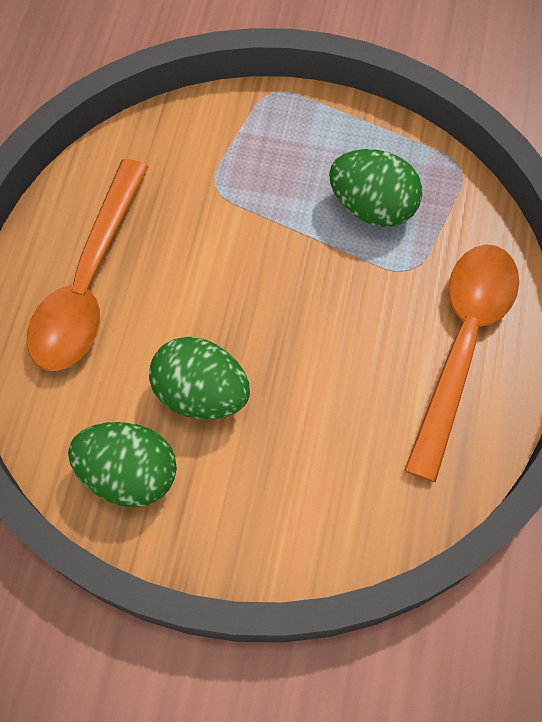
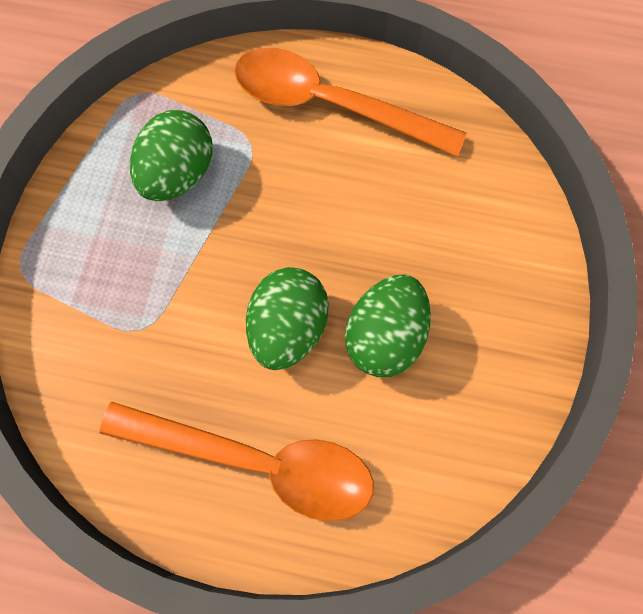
camera: 90 degrees left, 5 degrees up
green egg [68,422,177,507] -> green egg moved to [246,267,329,370]

